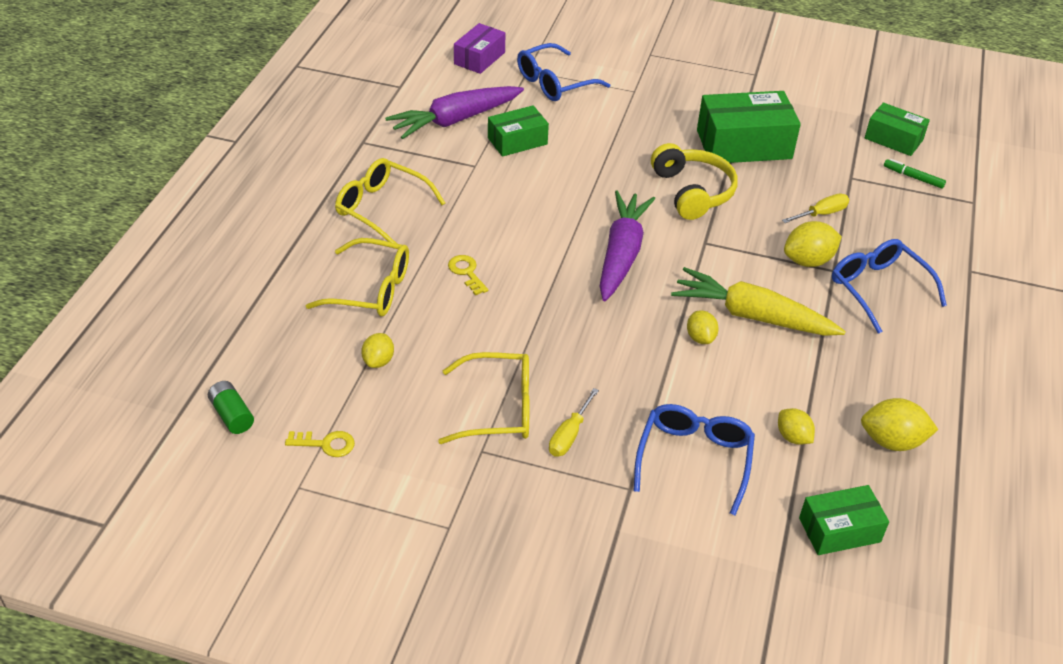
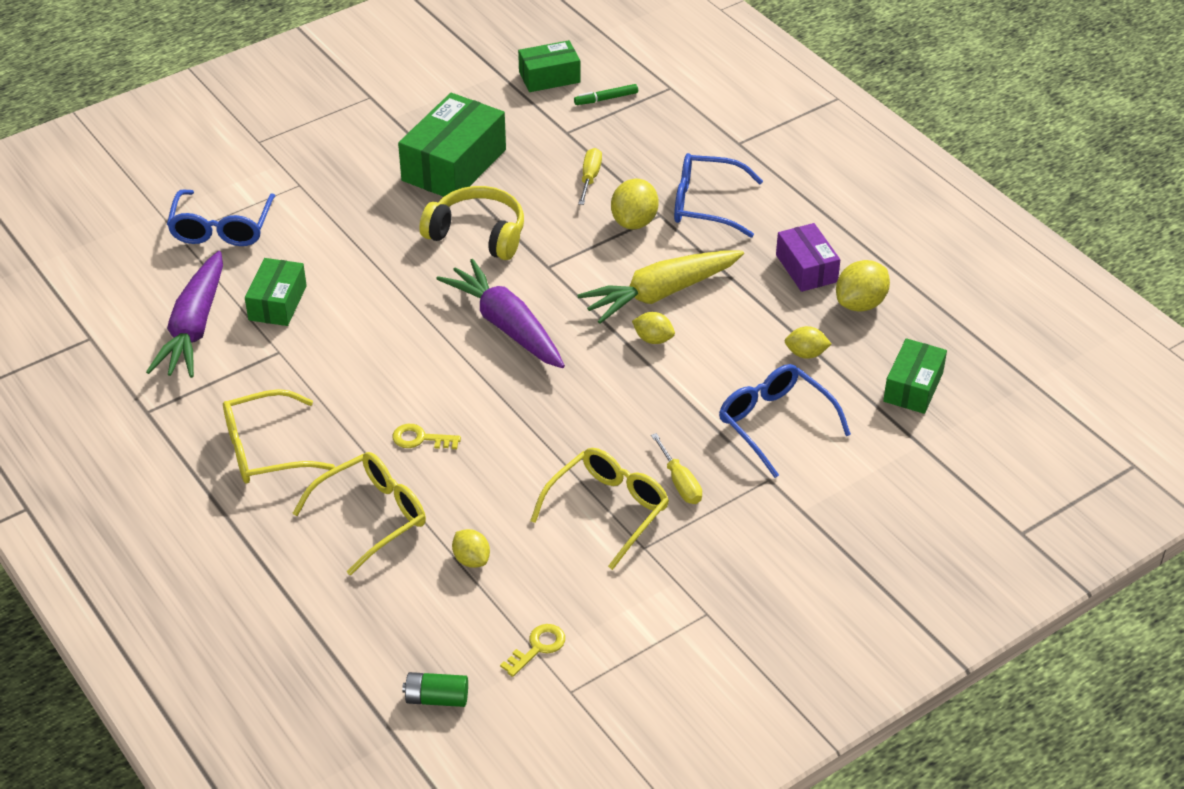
camera: 50 degrees left, 0 degrees up
purple box [454,23,505,74] -> purple box moved to [776,223,840,292]

